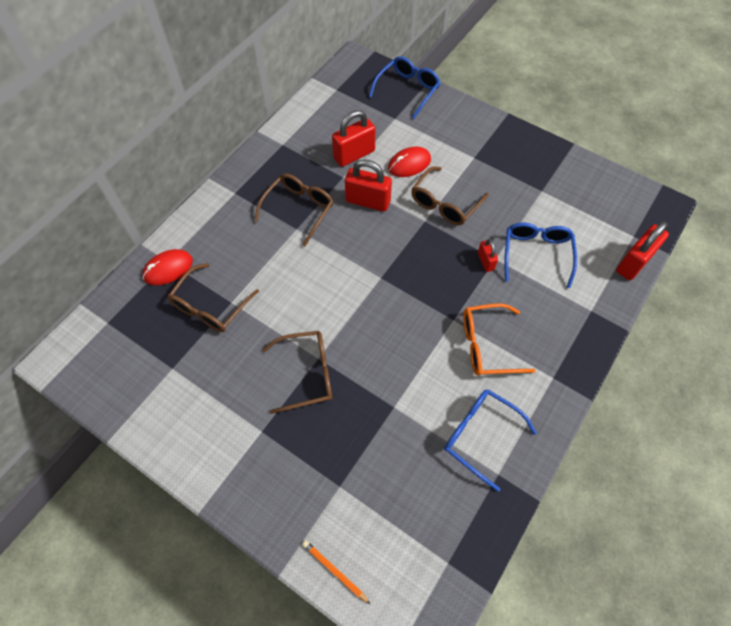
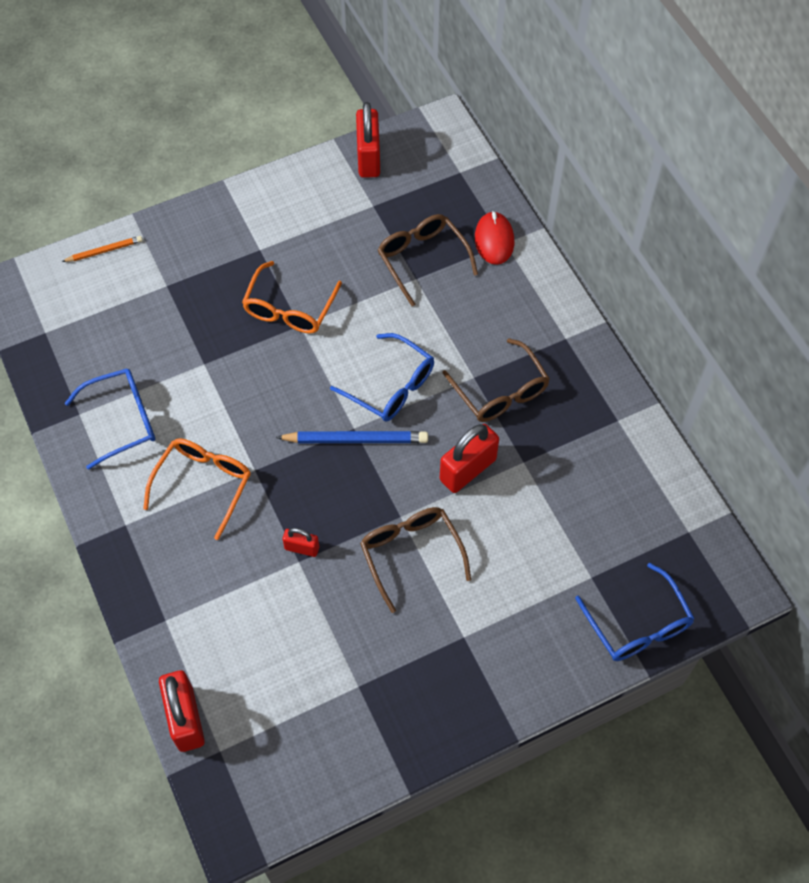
camera: 120 degrees right, 0 degrees up
brown glasses [262,331,332,414] -> orange glasses [242,261,342,334]
red padlock [332,110,376,167] -> red padlock moved to [356,102,380,178]
red mouse [388,147,431,177] -> none
blue glasses [505,223,577,288] -> blue glasses moved to [330,333,434,422]
none -> blue pencil [276,431,428,443]

